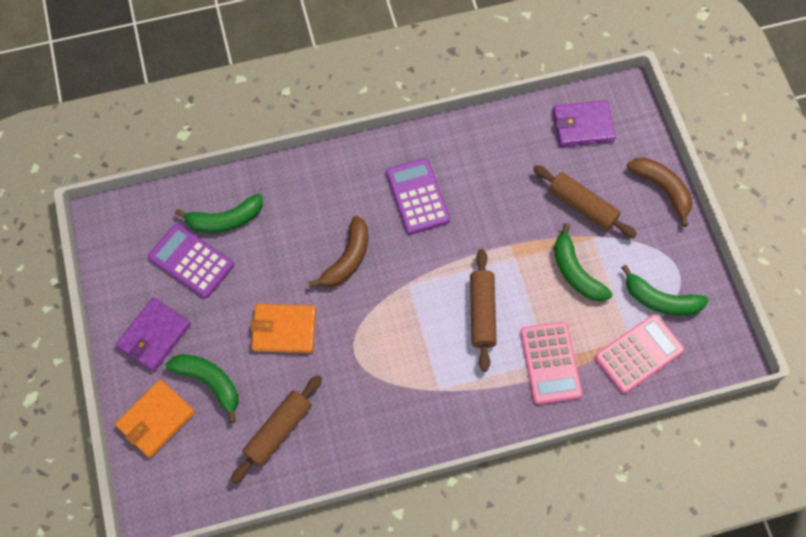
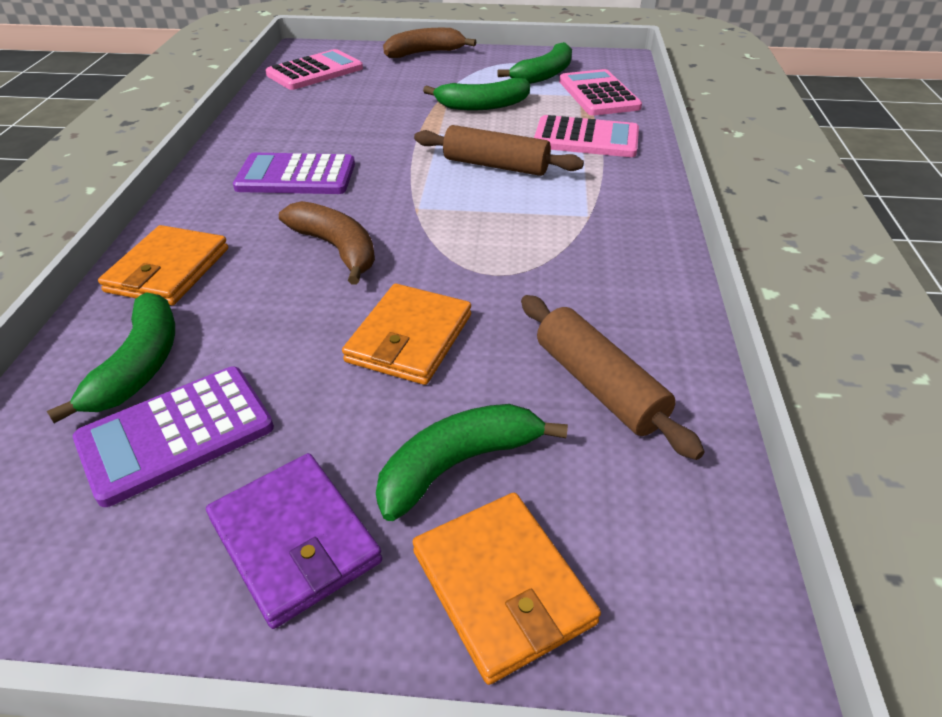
camera: 70 degrees left, 25 degrees down
brown rolling pin [533,165,637,238] -> none
purple wallet [553,100,616,147] -> pink calculator [265,49,363,90]
none -> orange wallet [98,225,228,305]

